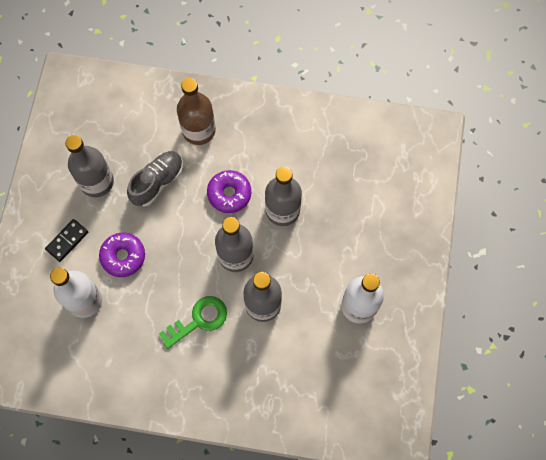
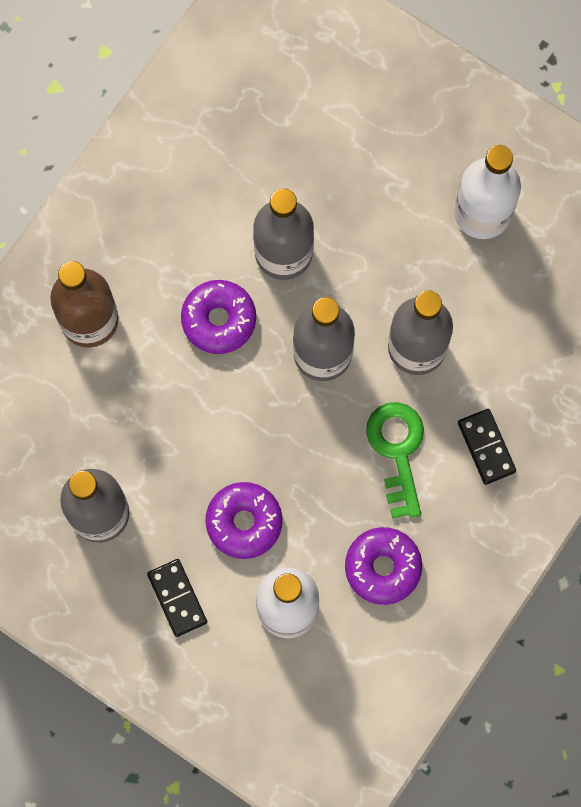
camera: 65 degrees left, 5 degrees up
grey shoe [127,151,183,206] -> none
none -> purple donut [345,527,422,605]
none -> black domino [458,409,516,485]

